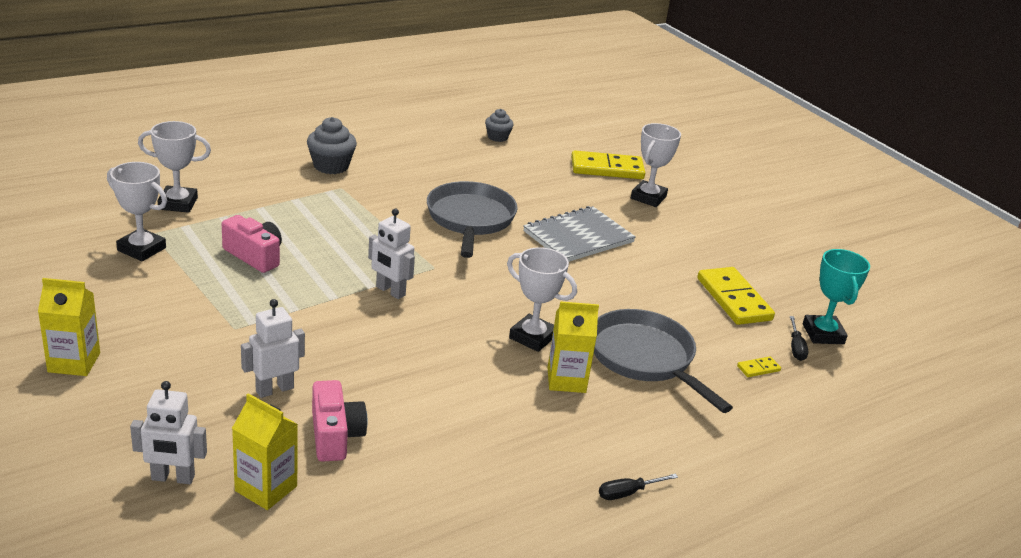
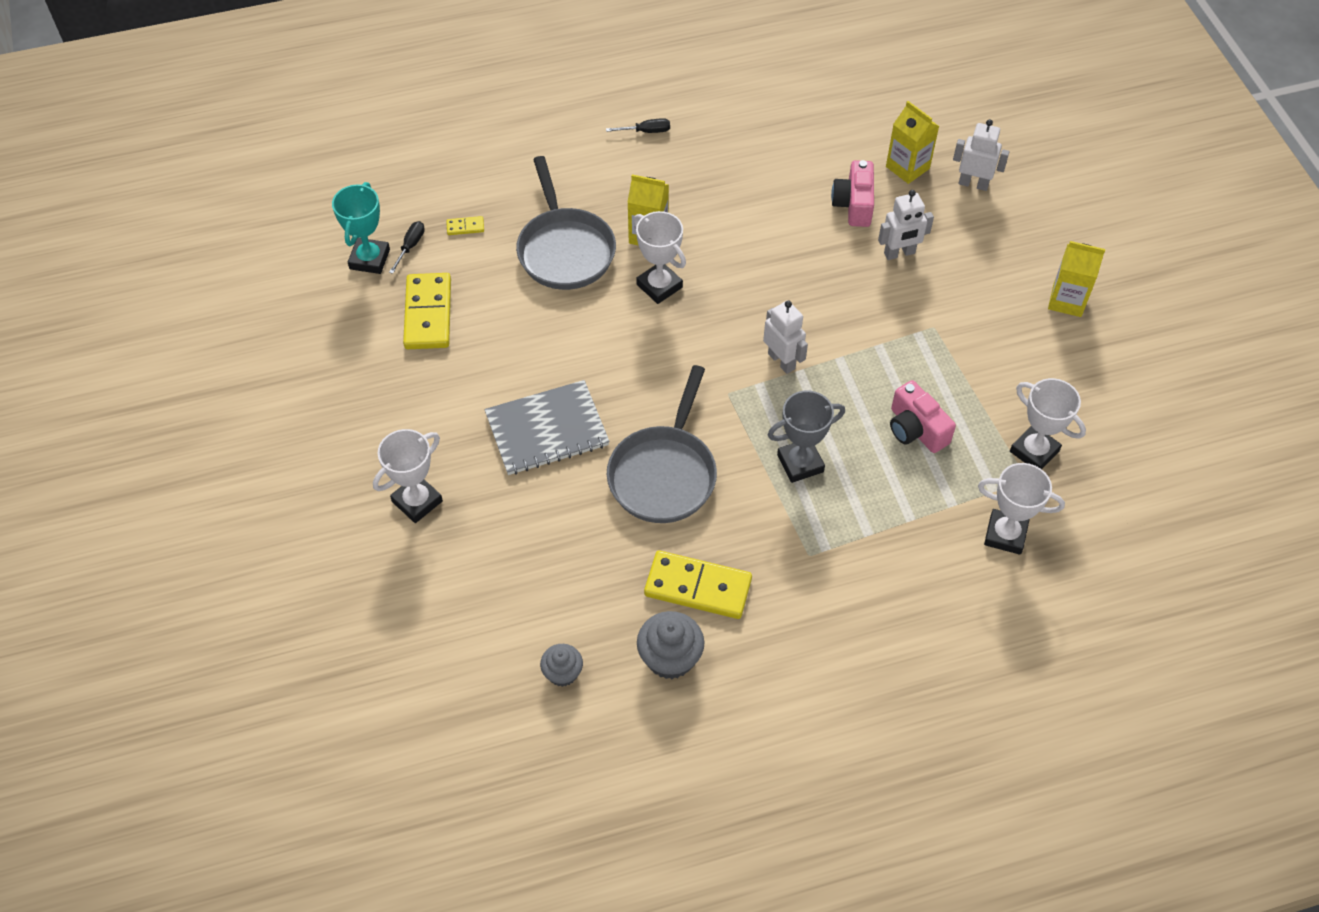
camera: 160 degrees left, 25 degrees up
grey cupcake [307,117,357,174] -> grey cupcake moved to [637,611,704,679]
yellow domino [571,151,645,179] -> yellow domino moved to [644,551,752,619]
none -> grey trophy [768,390,845,483]

